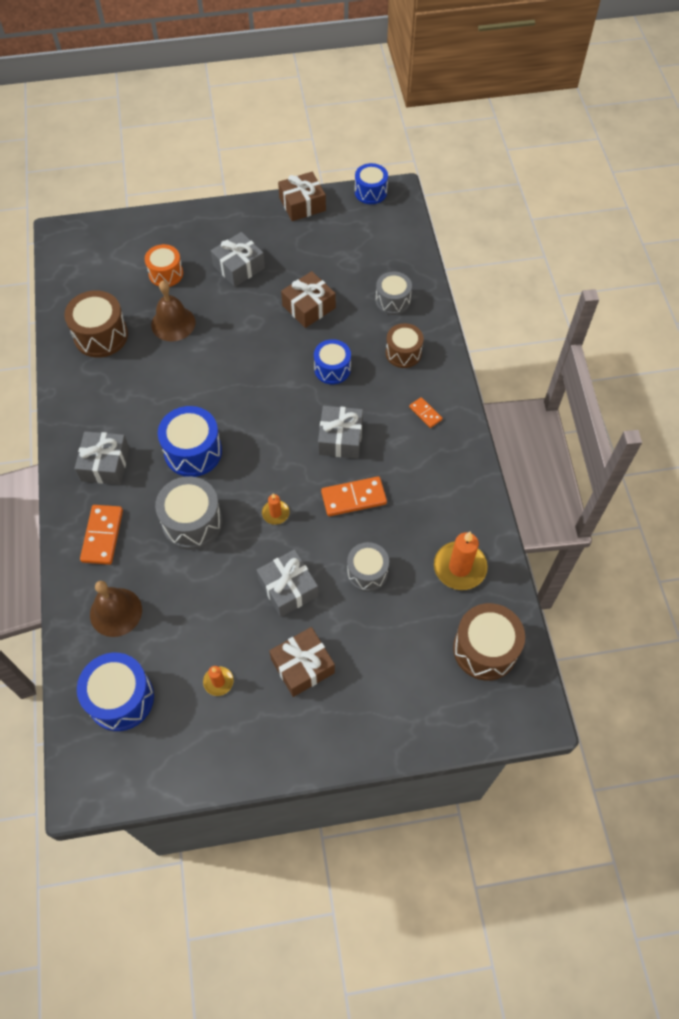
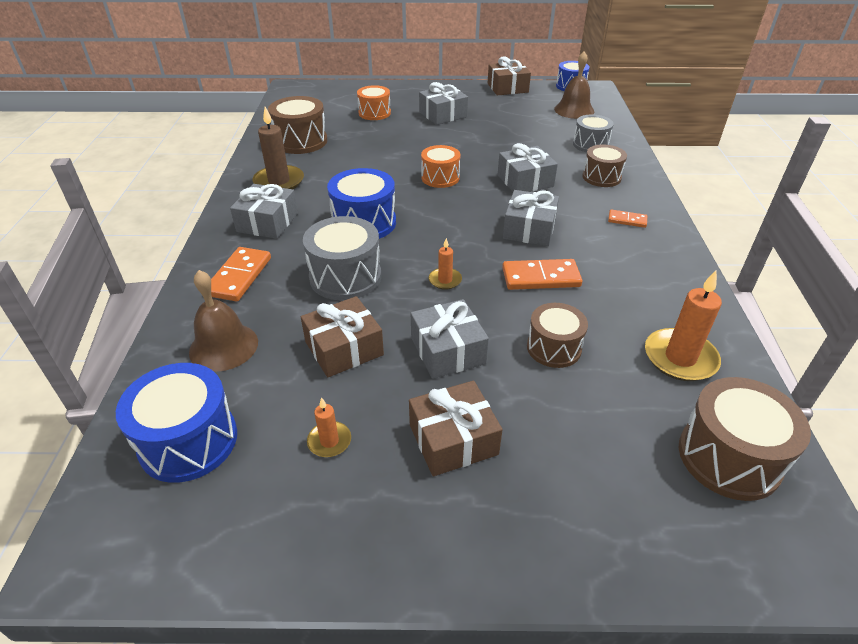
camera: 10 degrees right, 20 degrees down
brown bell [151,281,196,341] -> brown bell moved to [554,51,594,119]
brown gift [281,271,336,328] -> brown gift moved to [301,296,384,377]
blue drum [314,339,351,384] -> grey gift [498,143,558,192]
grey drum [347,542,389,592] -> brown drum [527,303,588,368]
orange domino [409,397,442,428] -> orange domino turned 45 degrees counterclockwise [608,210,647,228]
none -> brown candle [252,107,304,189]
none -> orange drum [421,145,461,188]

